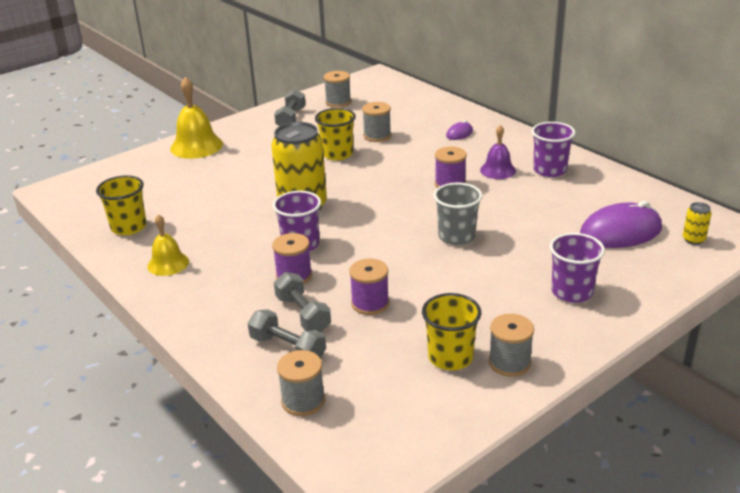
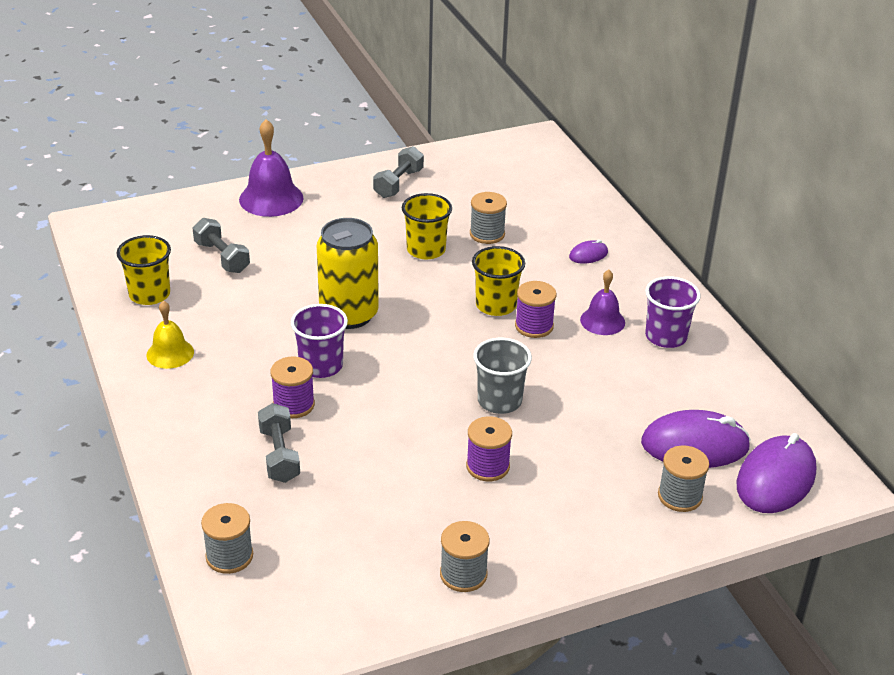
camera: 15 degrees right, 5 degrees up
yellow bell [170,77,223,159] -> purple bell [239,119,304,217]
grey dumbbell [248,309,326,359] -> grey dumbbell moved to [193,218,250,273]
grey spool [324,71,351,108] -> grey spool moved to [658,445,709,512]
purple spool [349,259,389,315] -> purple spool moved to [466,416,512,481]
yellow cup [422,293,481,370] -> yellow cup moved to [472,246,525,316]
purple cup [550,233,605,303] -> none
yellow can [683,202,712,245] -> purple mouse [737,433,816,513]

